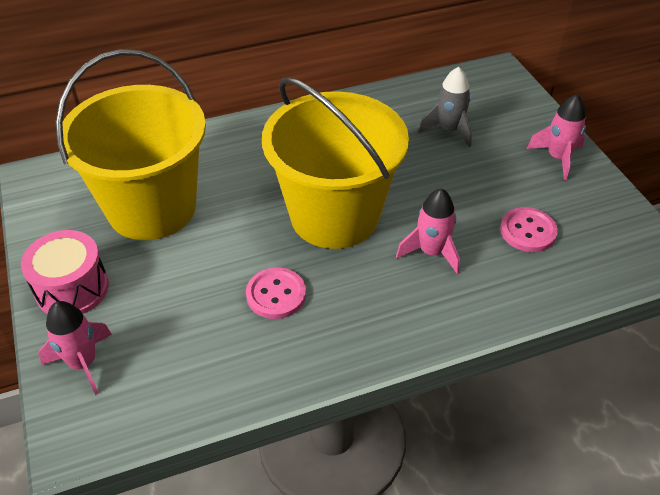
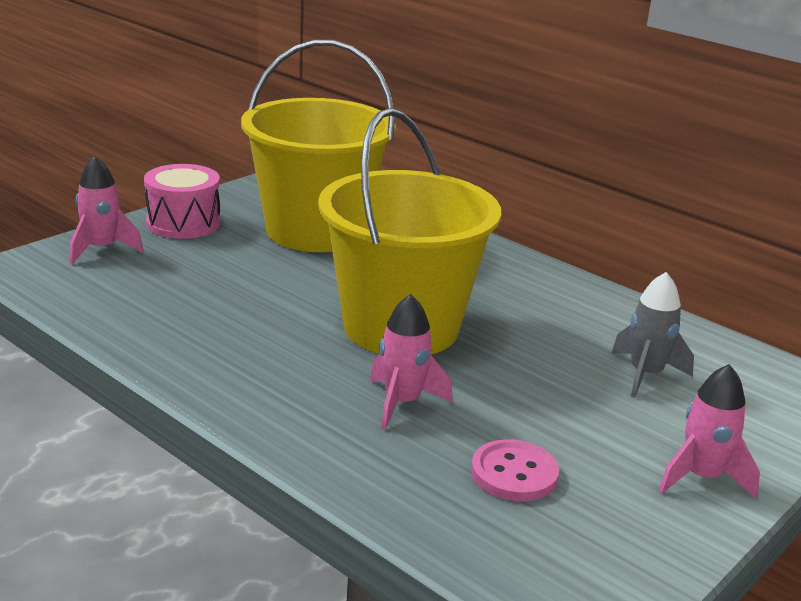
camera: 60 degrees right, 20 degrees down
pink button [246,268,306,319] -> none

